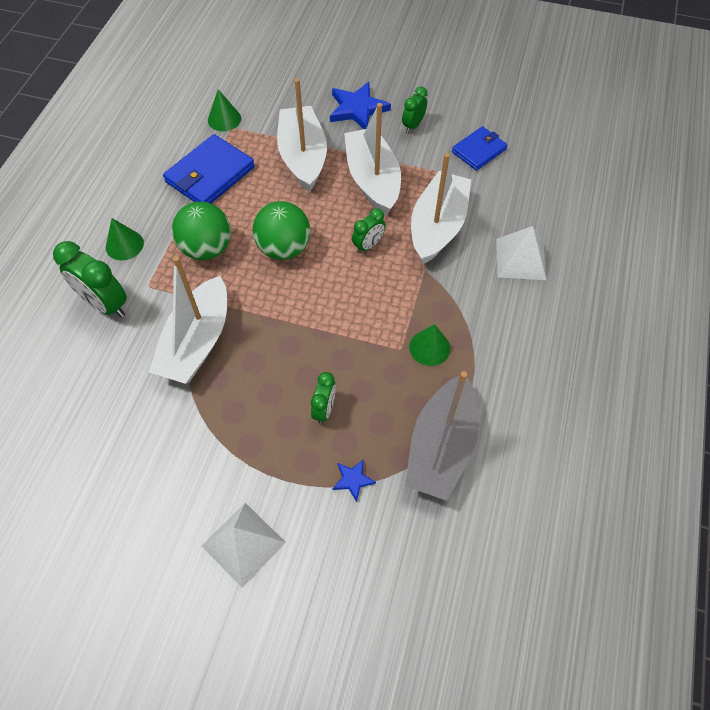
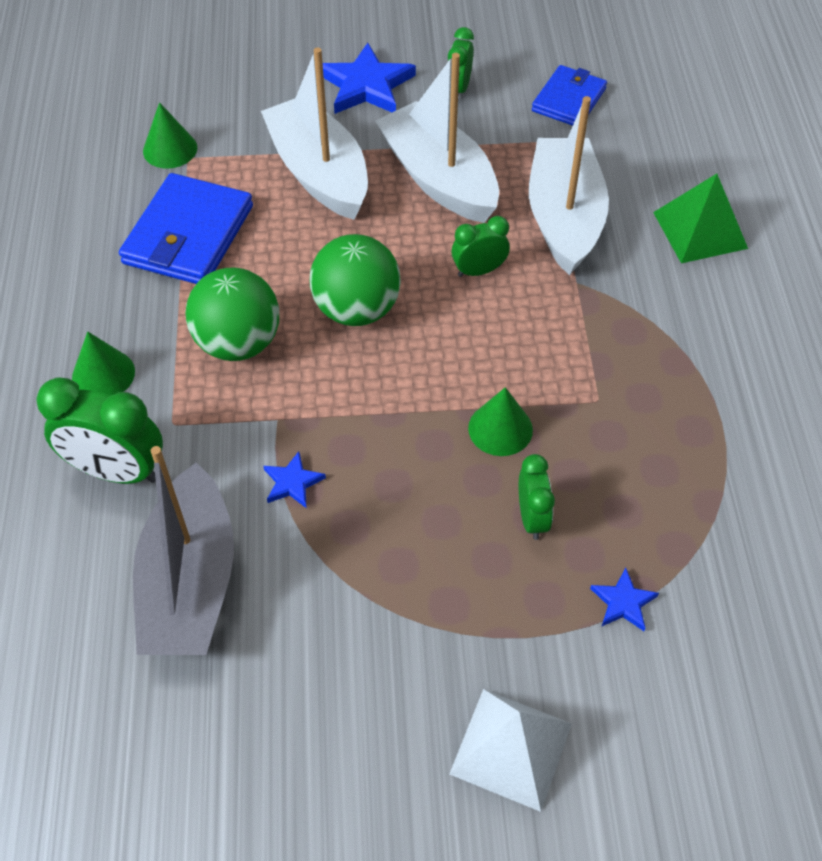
camera: 20 degrees left, 5 degrees down
white boat [149,256,227,384] -> blue star [263,451,326,508]
green clock [352,208,385,253] -> green clock turned 135 degrees counterclockwise [452,216,510,277]
grey boat [405,371,479,501] -> grey boat moved to [133,446,234,655]
green cone [409,324,450,366] -> green cone moved to [468,387,533,456]
white pyramid [496,226,546,280] -> green pyramid [653,174,748,263]

